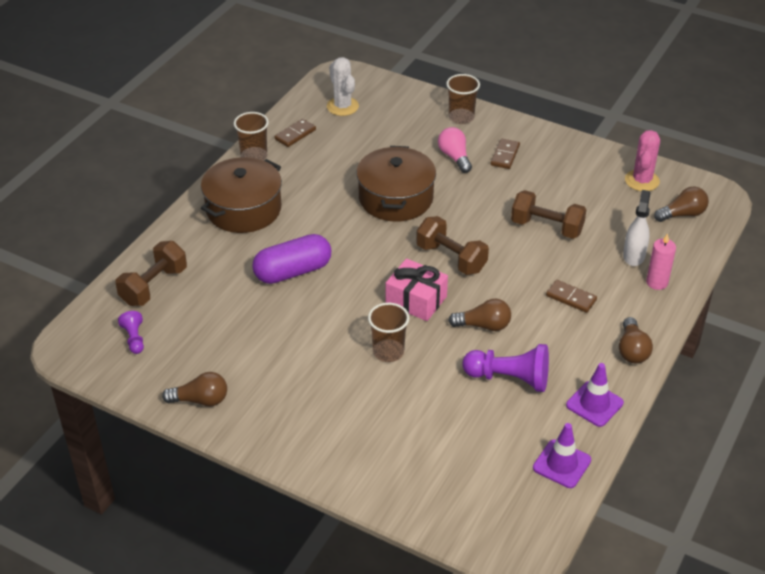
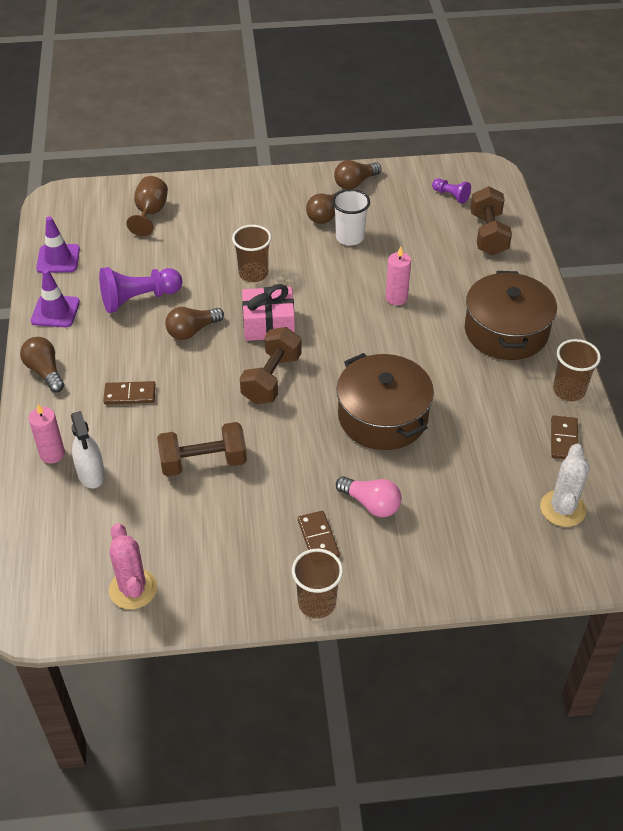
camera: 145 degrees right, 5 degrees up
purple capsule [252,234,331,284] -> pink candle [386,247,411,305]
white cactus [327,57,359,116] -> white cactus turned 75 degrees clockwise [540,444,590,527]
brown dumbbell [416,216,489,275] -> brown dumbbell turned 75 degrees counterclockwise [240,327,302,404]
brown cup [446,74,480,124] -> brown cup moved to [292,549,343,619]
brown light bulb [654,187,709,222] -> brown light bulb moved to [306,190,342,224]
none -> brown goblet [126,176,168,236]
none -> white cup [332,189,370,246]

